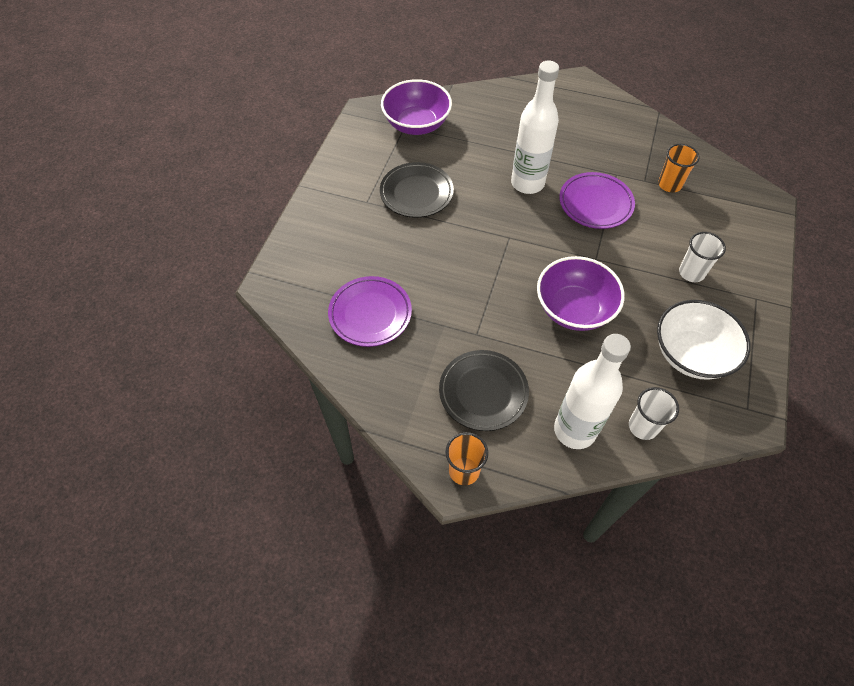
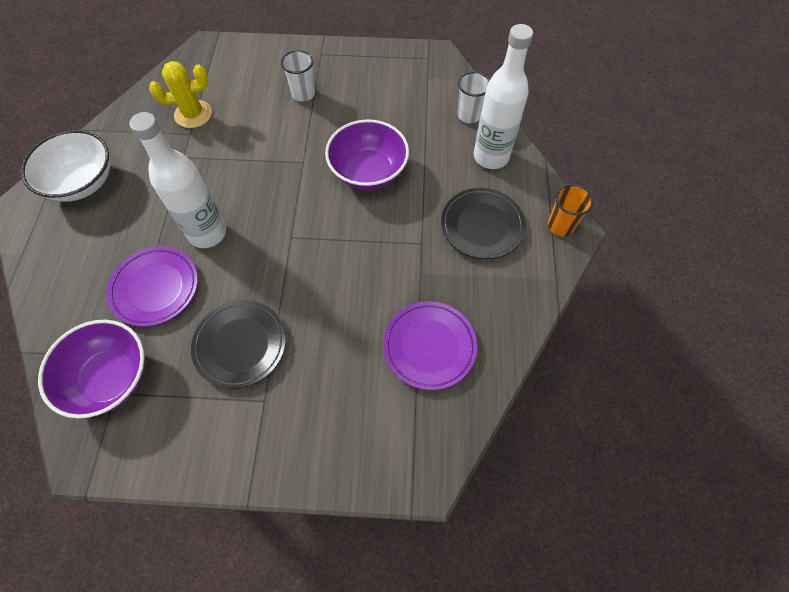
camera: 105 degrees left, 5 degrees up
purple plate [559,172,635,229] -> purple plate moved to [106,247,198,327]
white bowl [657,300,750,380] -> white bowl moved to [21,130,110,201]
orange cup [658,144,700,193] -> yellow cactus [149,61,212,128]

